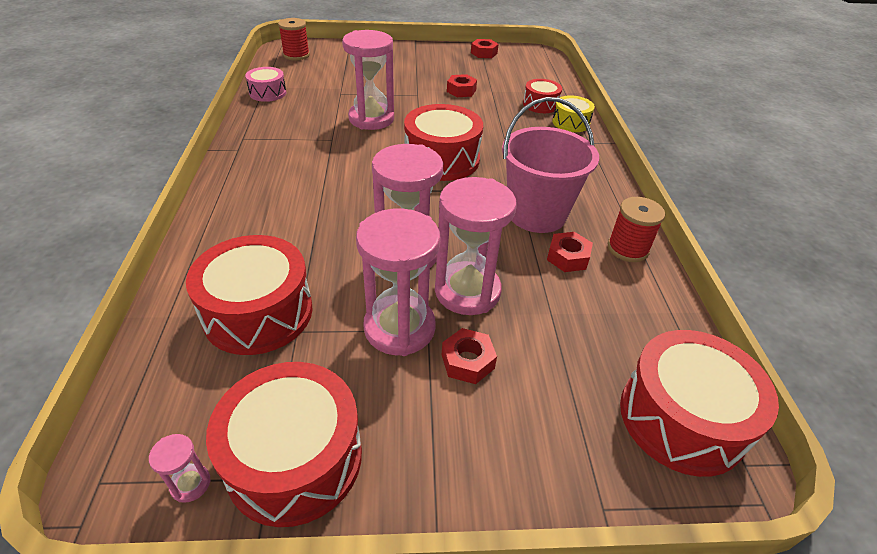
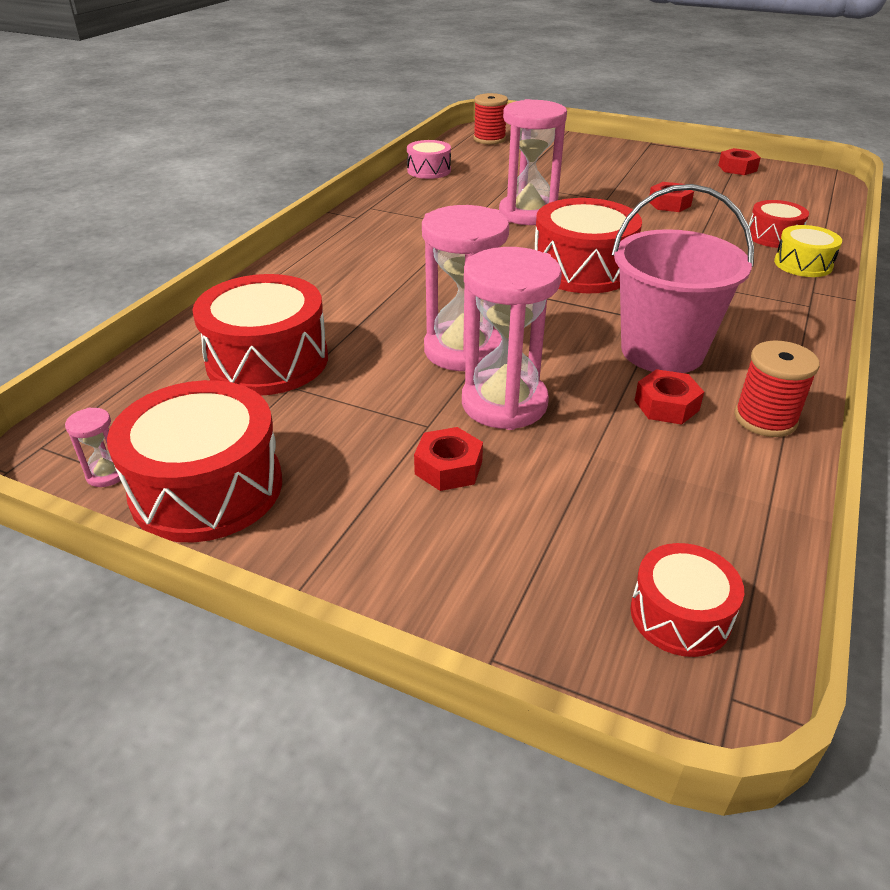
camera: 30 degrees right, 5 degrees down
pink hourglass [356,209,441,356] -> none
red drum [620,330,779,477] -> red drum [630,543,744,657], size x0.56

